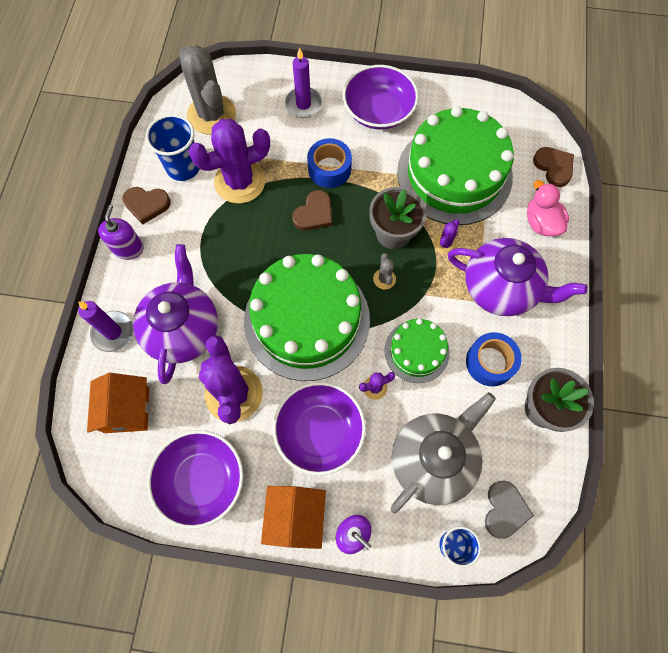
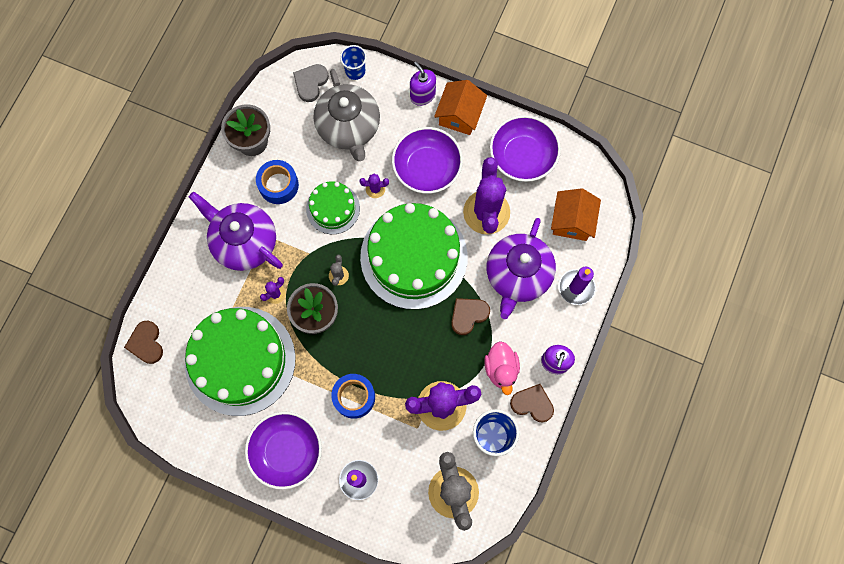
camera: 165 degrees left, 5 degrees up
brown heart [292,190,332,231] -> brown heart moved to [451,298,490,335]
grey teapot [390,392,496,513] -> grey teapot turned 75 degrees counterclockwise [314,69,380,161]
pink duck [527,180,569,236] -> pink duck moved to [484,341,520,395]

